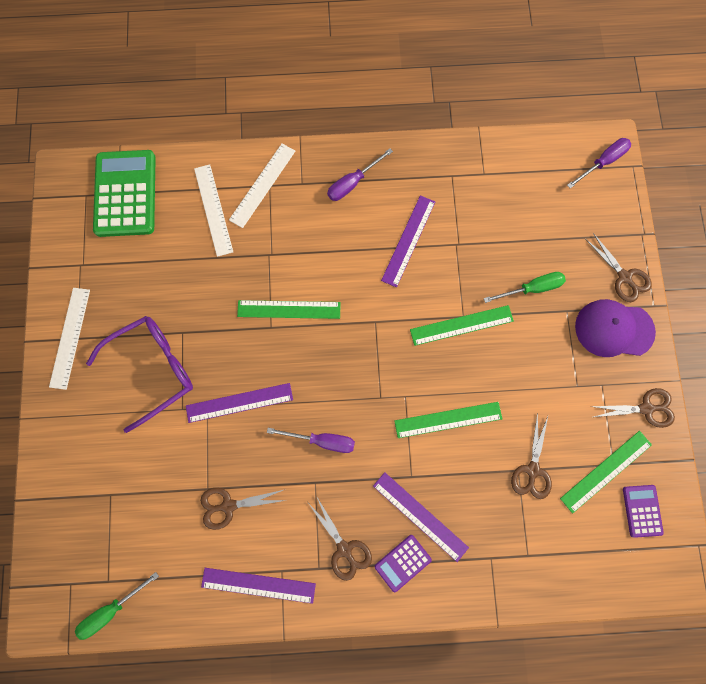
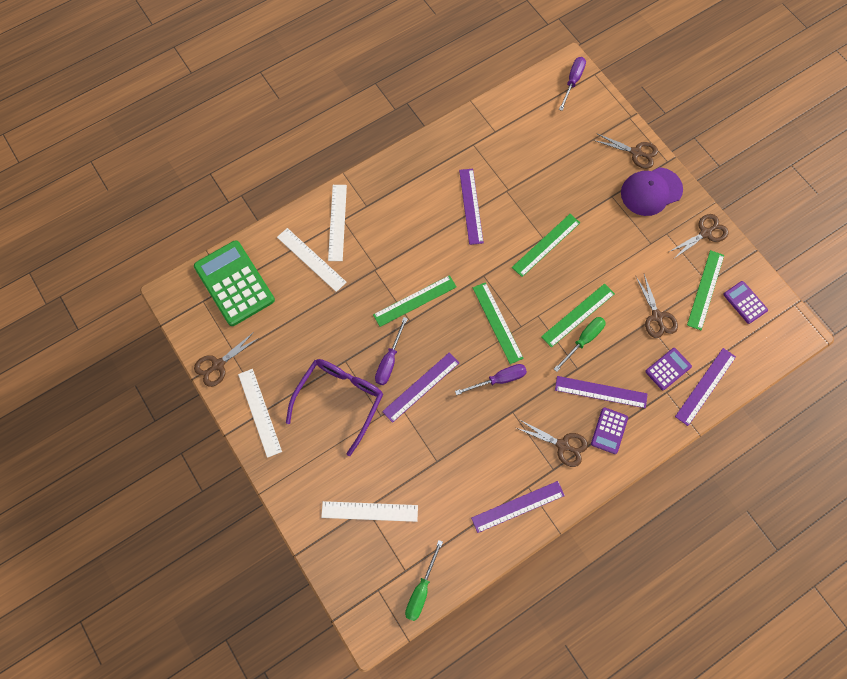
camera: 30 degrees left, 5 degrees down
brown scissors [200,488,287,530] -> brown scissors moved to [194,332,259,387]
purple screwdriver [327,148,393,201] -> purple screwdriver moved to [375,317,408,385]
green screwdriver [484,272,566,303] -> green screwdriver moved to [554,317,606,372]
none -> white ruler [321,501,418,522]
none -> green ruler [473,282,524,364]
none -> purple calculator [645,348,692,390]
none -> purple ruler [675,348,736,426]

